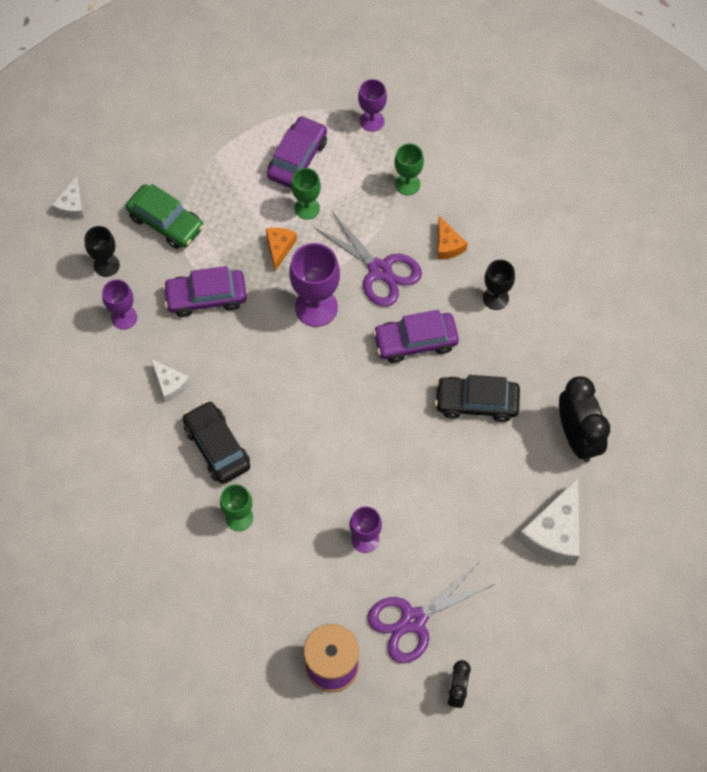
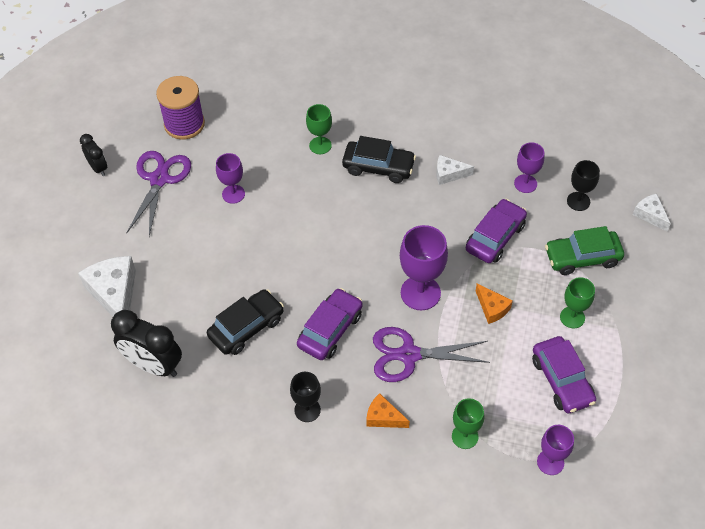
camera: 135 degrees right, 10 degrees down
green goblet [291,168,321,220] -> green goblet moved to [560,277,595,328]

